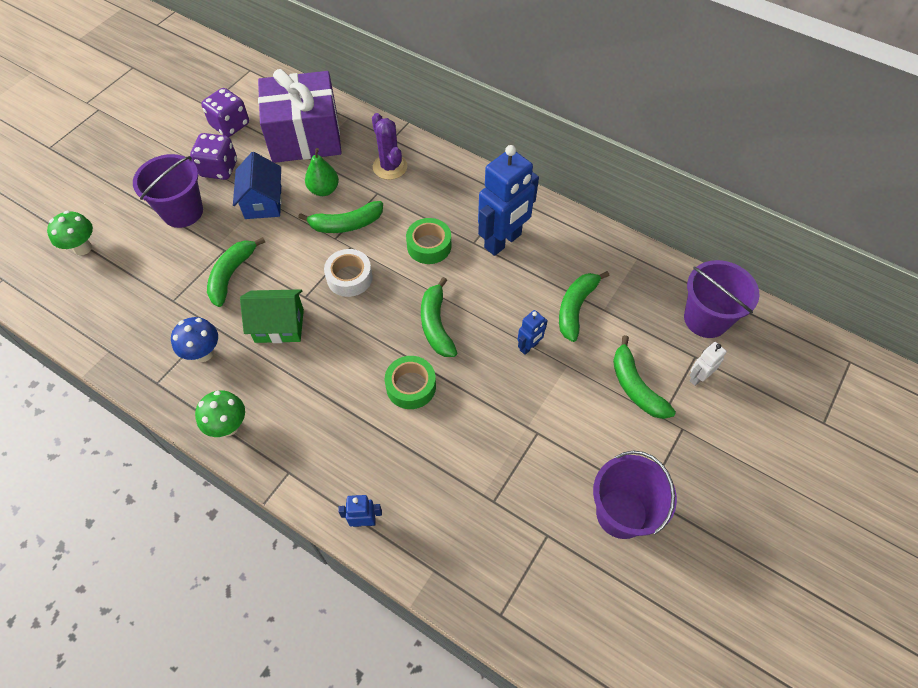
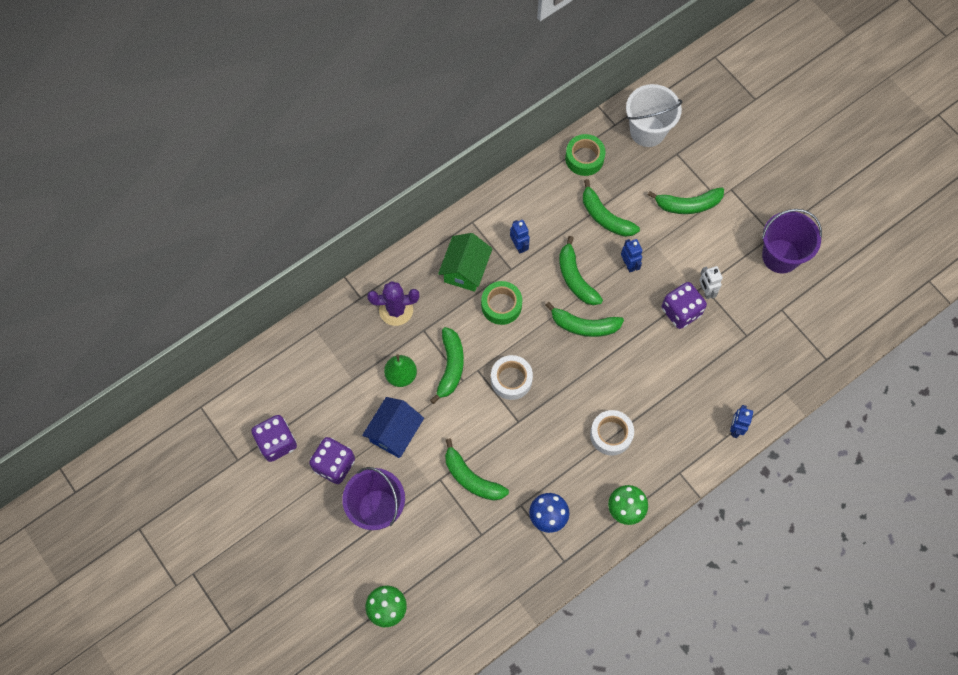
camera: 70 degrees left, 10 degrees up
blue house [233,152,282,219] -> blue house turned 75 degrees counterclockwise [362,397,424,458]
green house [240,289,304,343] -> green house moved to [438,233,492,292]
purple gift [258,69,342,163] -> none
green tape [385,356,436,409] -> green tape moved to [565,134,605,176]
blue robot [478,145,539,256] -> blue robot [510,220,530,253], size x0.46
purple bucket [684,260,759,338] -> white bucket [626,84,682,147]
white robot [689,342,727,386] -> white robot moved to [699,266,723,299]
none -> green banana [559,236,603,305]
none -> white tape [590,410,634,455]
none -> purple dice [662,282,707,329]

